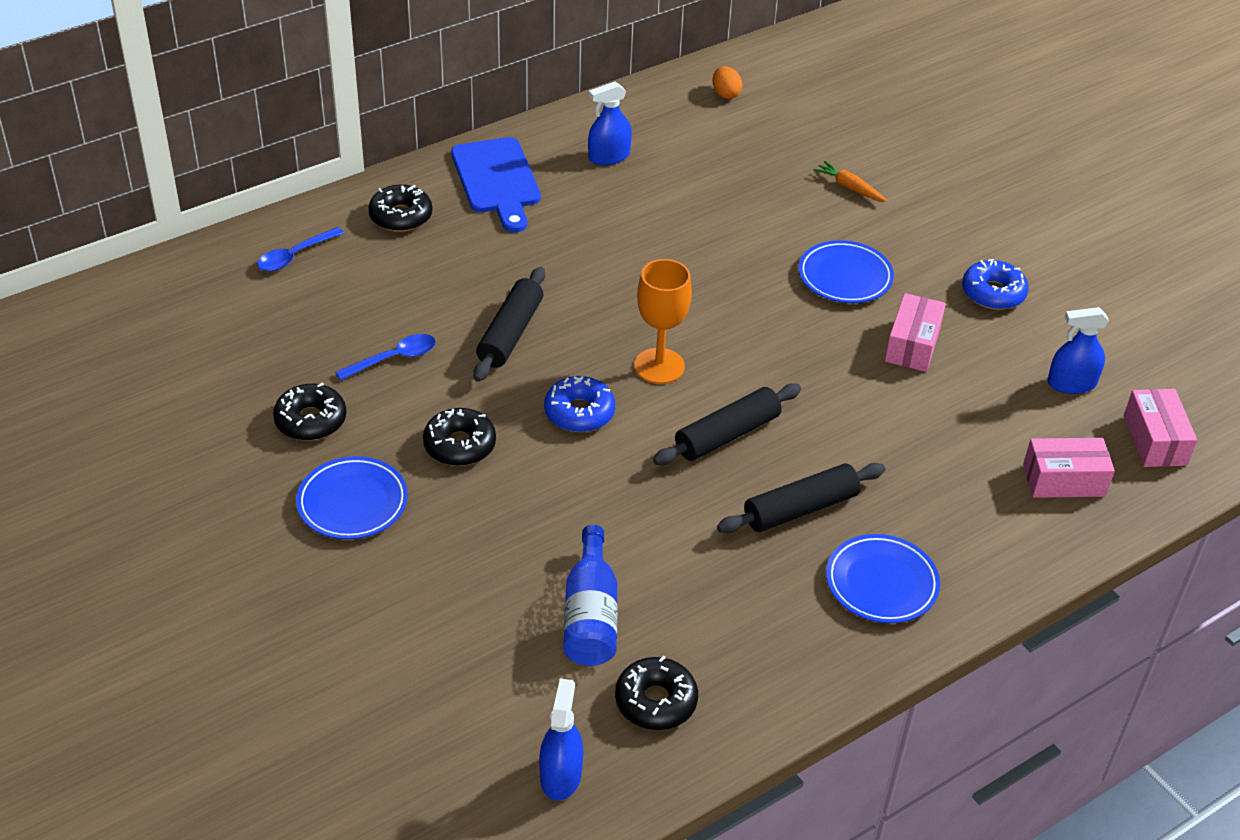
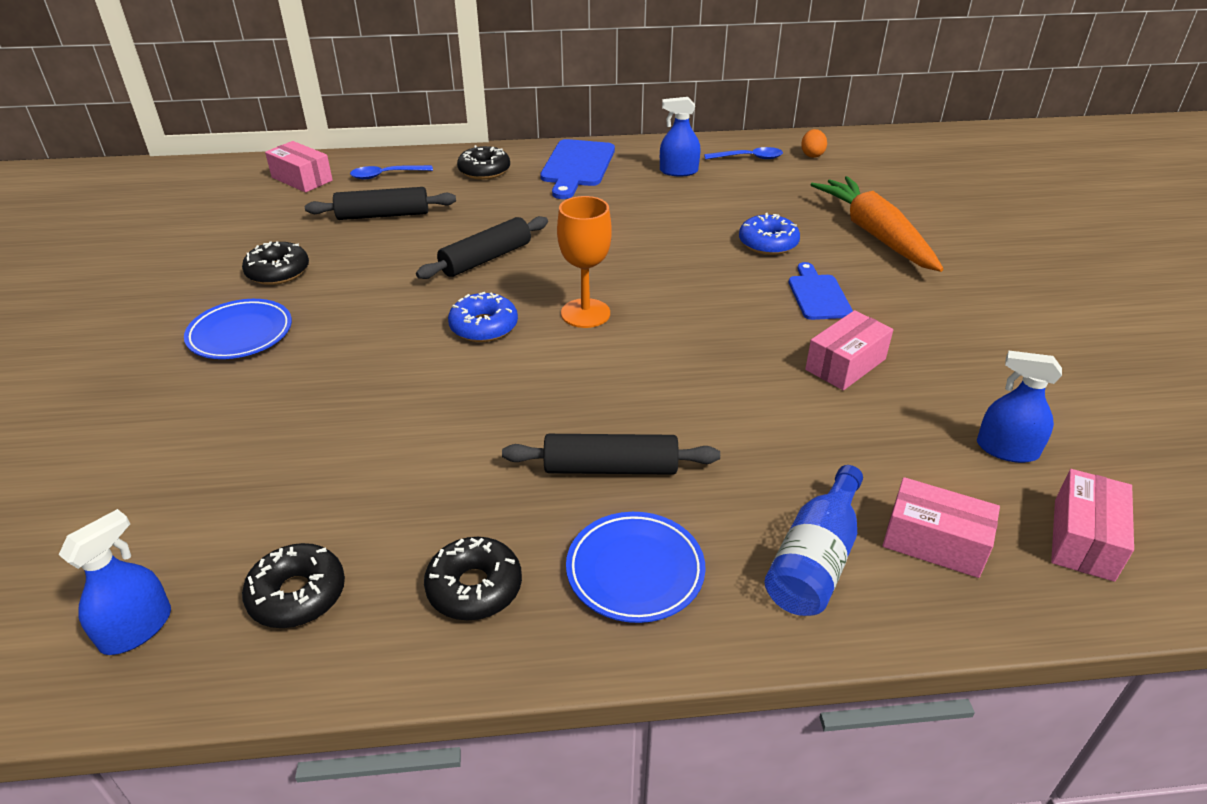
camera: 30 degrees right, 5 degrees down
blue spoon [335,334,436,380] -> blue spoon moved to [704,147,783,160]
black donut [423,408,496,466] -> black donut moved to [424,537,522,621]
blue bottle [563,525,618,666] -> blue bottle moved to [764,465,863,616]
black rolling pin [653,384,801,465] -> black rolling pin moved to [305,187,456,220]
blue plate [798,240,894,303] -> blue cutting board [789,262,853,320]
orange carrot [813,161,887,202] -> orange carrot [811,176,944,272], size x2.38
blue donut [962,259,1029,310] -> blue donut moved to [739,213,800,255]
none -> pink box [265,141,333,192]

